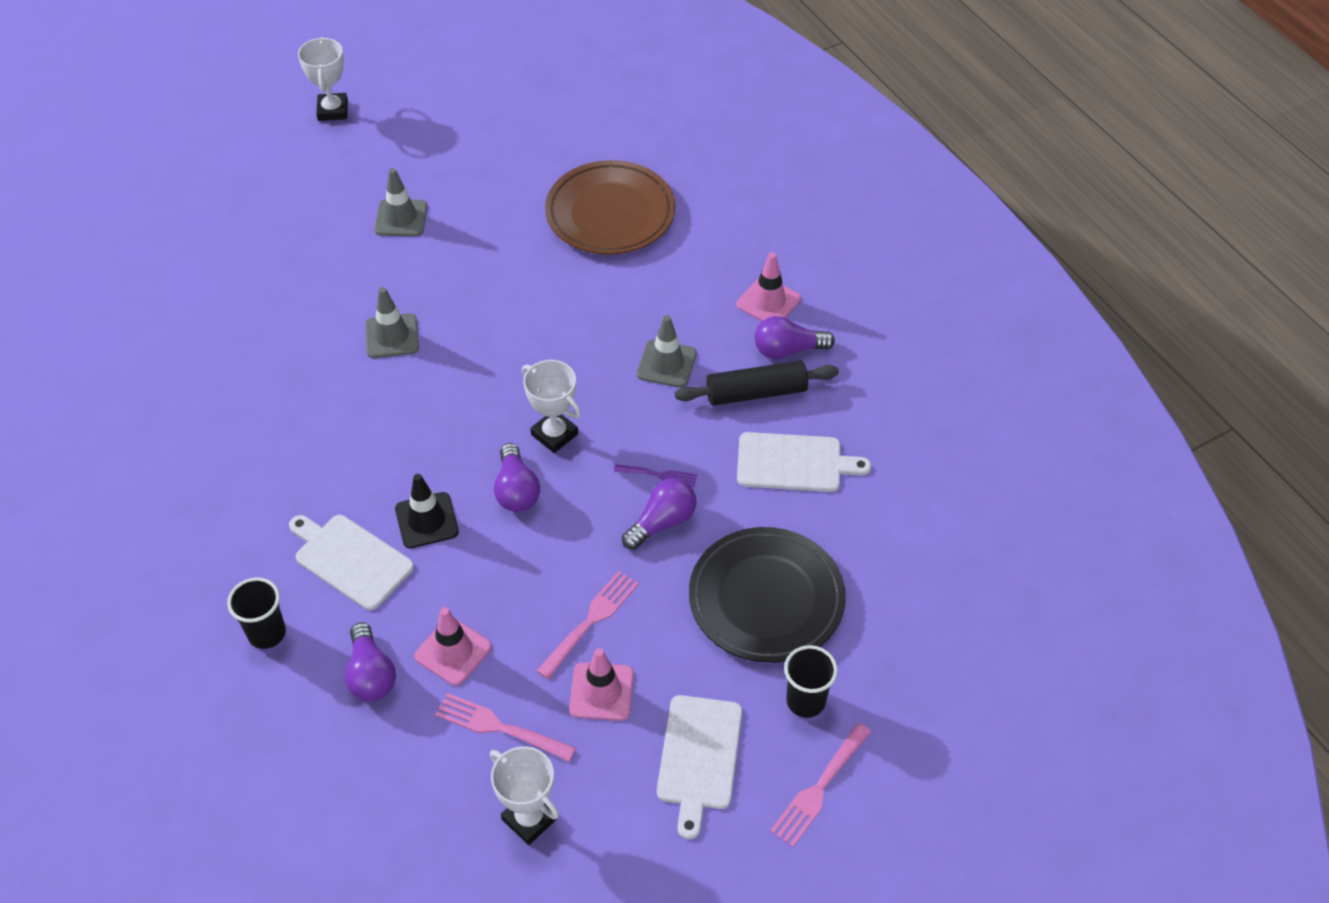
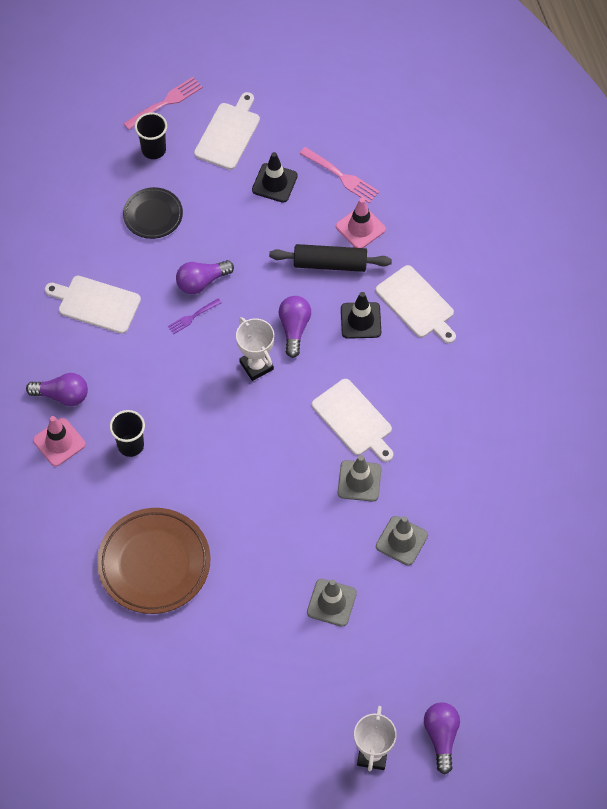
camera: 165 degrees left, 10 degrees up
black cup [227,577,286,649] -> black cup moved to [110,410,145,457]
purple light bulb [345,622,396,701] -> purple light bulb moved to [424,703,460,774]
white trophy [490,746,559,845] -> none
pink fork [537,571,639,679] -> none
pink traffic cone [569,648,634,721] -> black traffic cone [252,152,298,203]
purple fork [614,464,697,487] -> purple fork turned 60 degrees counterclockwise [168,298,222,334]
grey traffic cone [637,315,697,388] -> grey traffic cone moved to [376,516,428,566]
black rolling pin [675,361,839,406] -> black rolling pin moved to [269,244,392,272]
black plate [689,527,846,663] -> black plate [123,187,183,239], size x0.58
none -> white cutting board [312,379,393,462]

